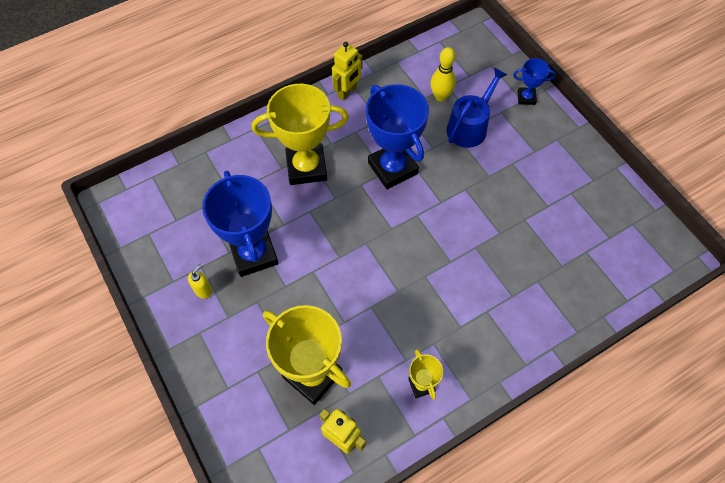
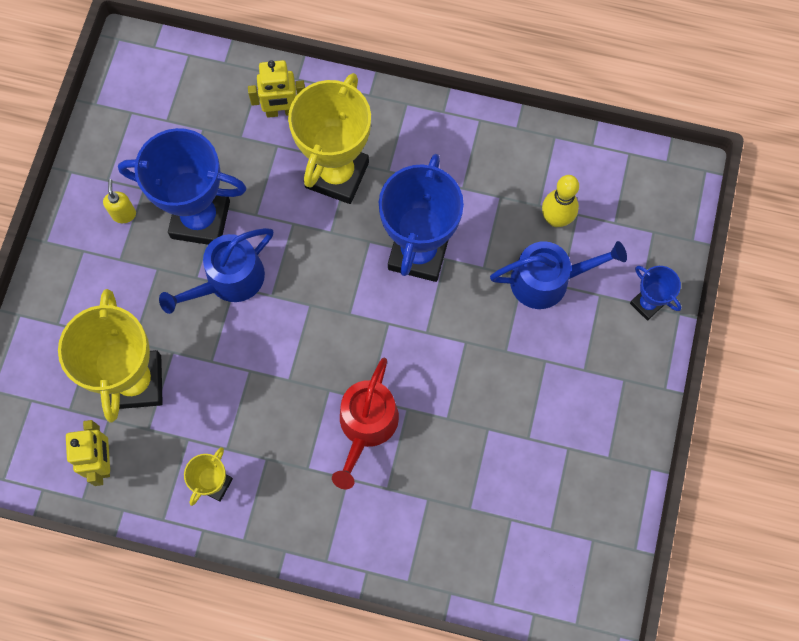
camera: 45 degrees right, 10 degrees up
yellow soap dispenser [188,264,212,299] -> yellow soap dispenser turned 90 degrees counterclockwise [103,179,136,223]
blue trophy [202,171,279,277] -> blue trophy turned 75 degrees clockwise [118,128,246,245]
yellow trophy [252,84,349,185] -> yellow trophy turned 75 degrees clockwise [288,73,371,204]
yellow robot [332,42,363,101] -> yellow robot moved to [248,60,305,118]
none -> blue watering can [159,228,273,314]
none -> red watering can [332,358,399,489]

